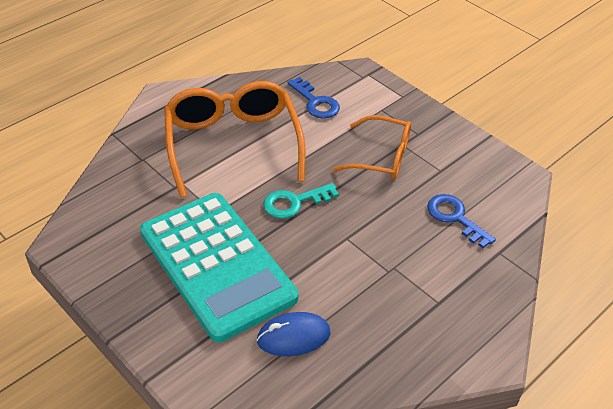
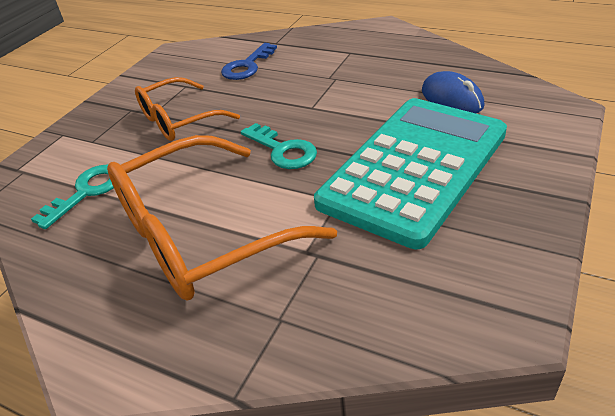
camera: 105 degrees left, 5 degrees down
blue key [288,77,340,119] -> turquoise key [31,164,114,229]
orange glasses [333,115,411,179] -> orange glasses turned 120 degrees counterclockwise [135,77,240,141]

